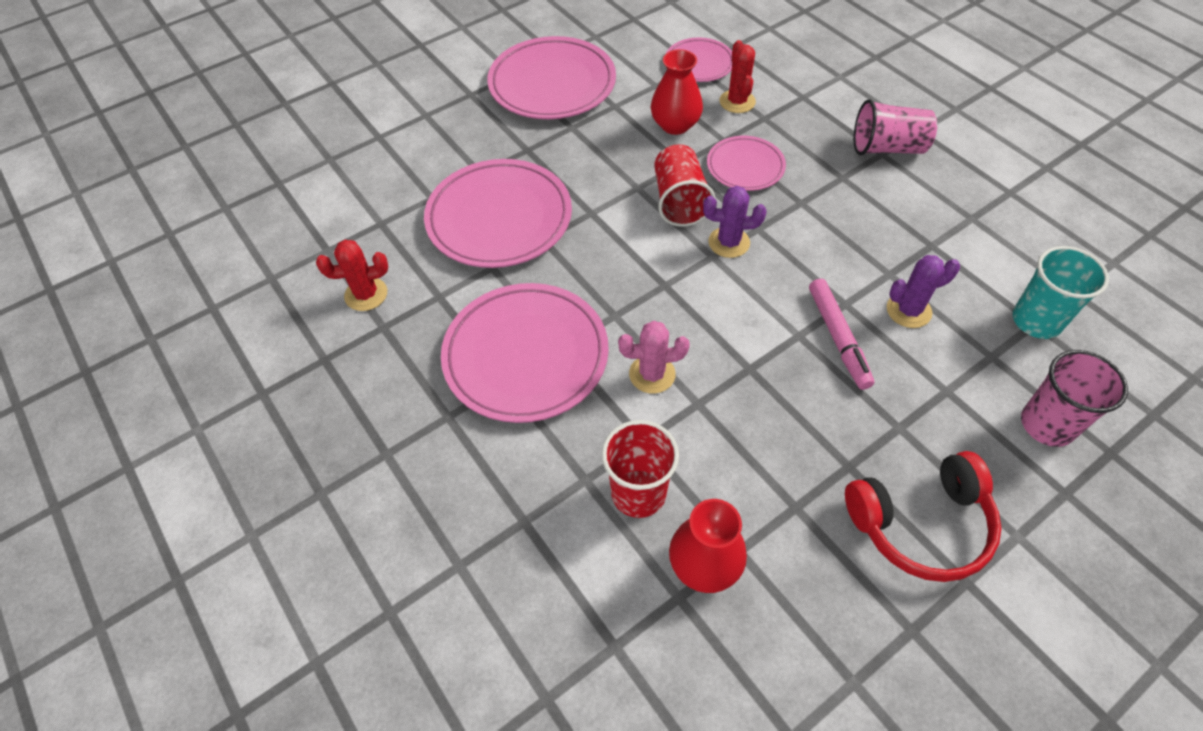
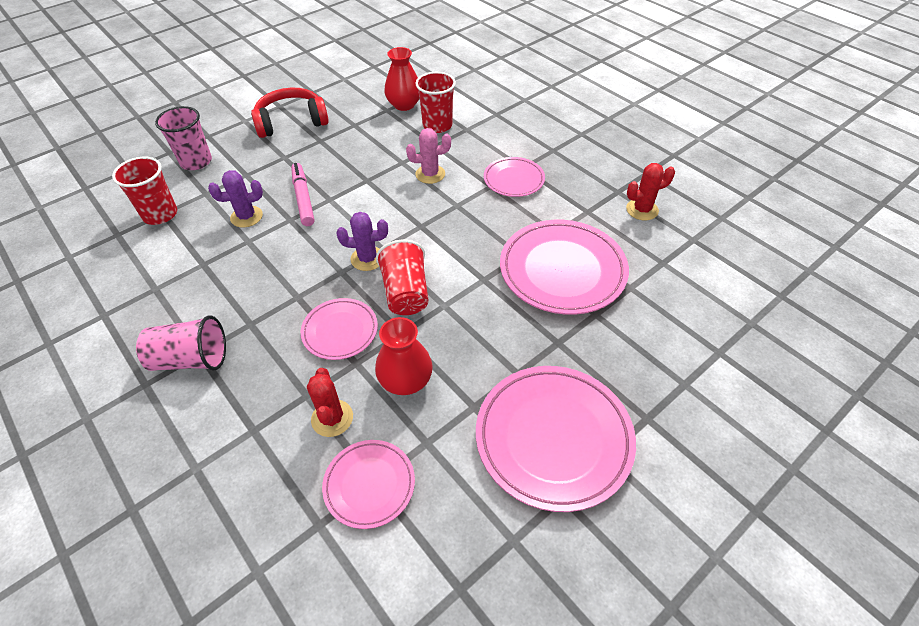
camera: 175 degrees right, 5 degrees down
pink plate [441,283,609,423] -> pink plate [484,157,545,197], size x0.56
turquoise cup [1013,246,1109,339] -> red cup [112,157,177,225]

